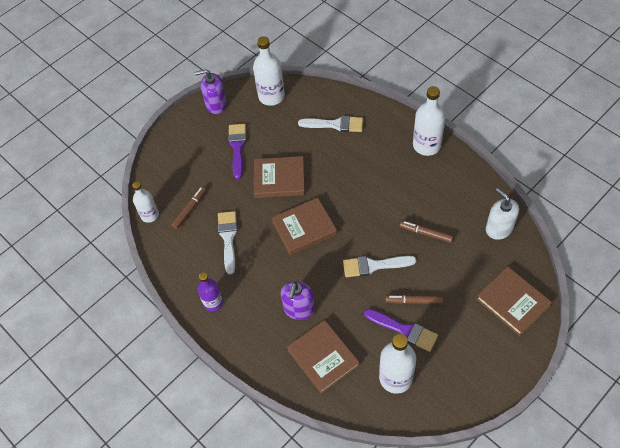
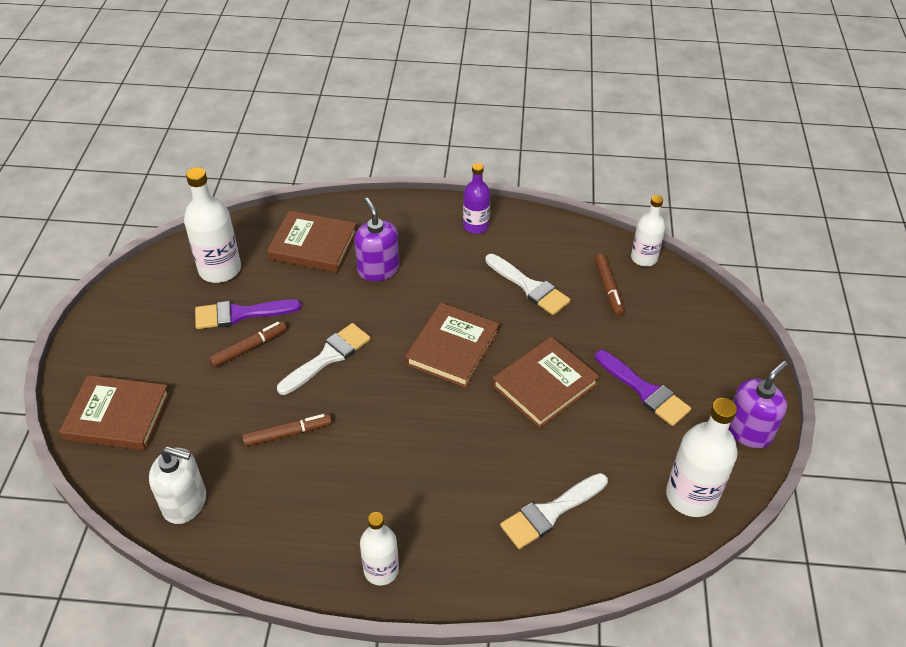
camera: 135 degrees right, 10 degrees down
white bottle [413,86,446,156] -> white bottle [360,512,399,585], size x0.64

